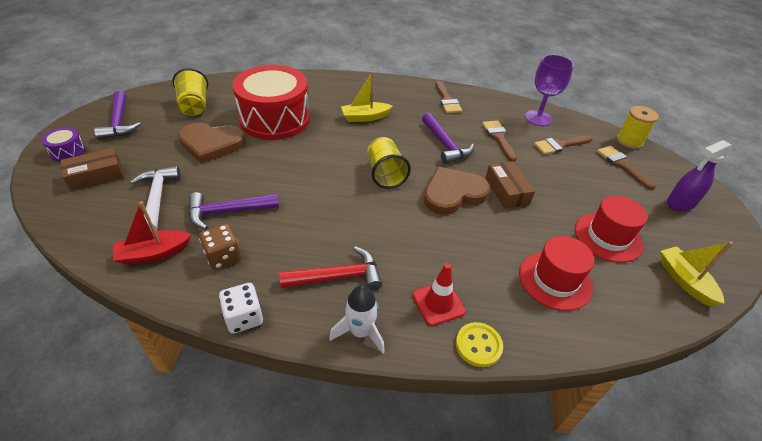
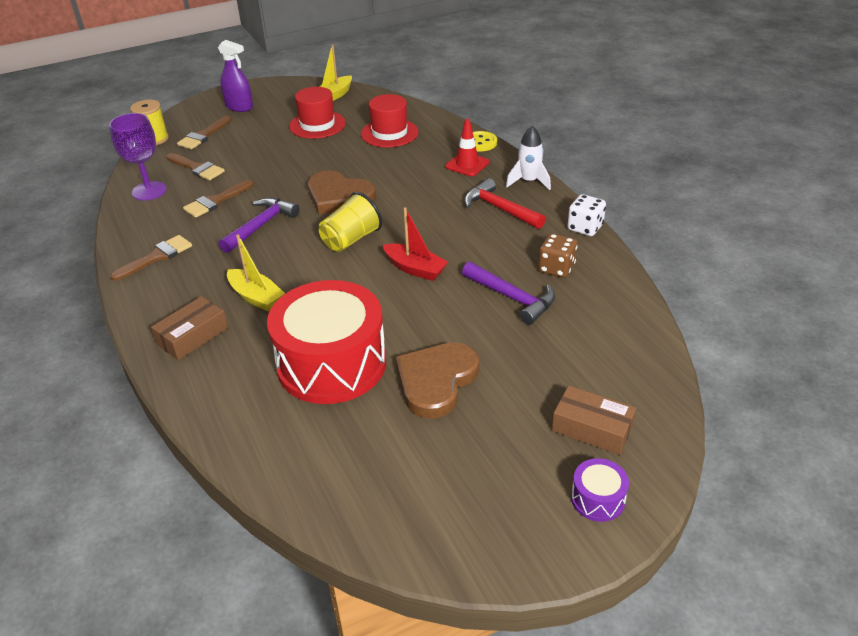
camera: 120 degrees left, 5 degrees down
purple hammer [94,91,141,140] -> none
red boat [113,201,191,265] -> red boat moved to [383,207,448,281]
white hammer [130,166,181,232] -> none
yellow cup [172,68,208,116] -> none
brown heart [178,123,246,164] -> brown heart turned 120 degrees counterclockwise [396,342,479,419]
brown box [485,161,535,209] -> brown box moved to [151,296,228,360]

